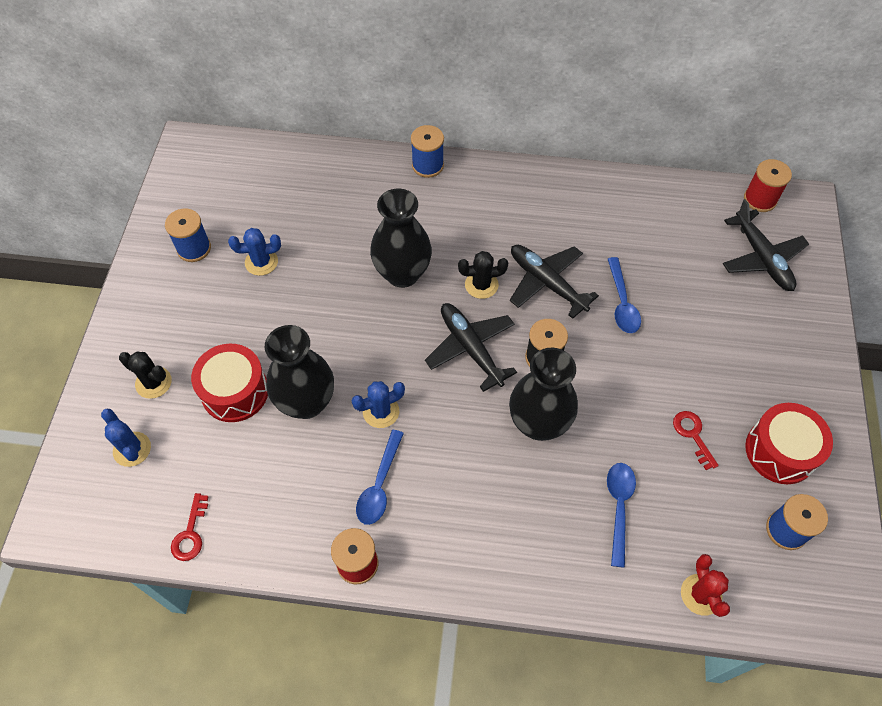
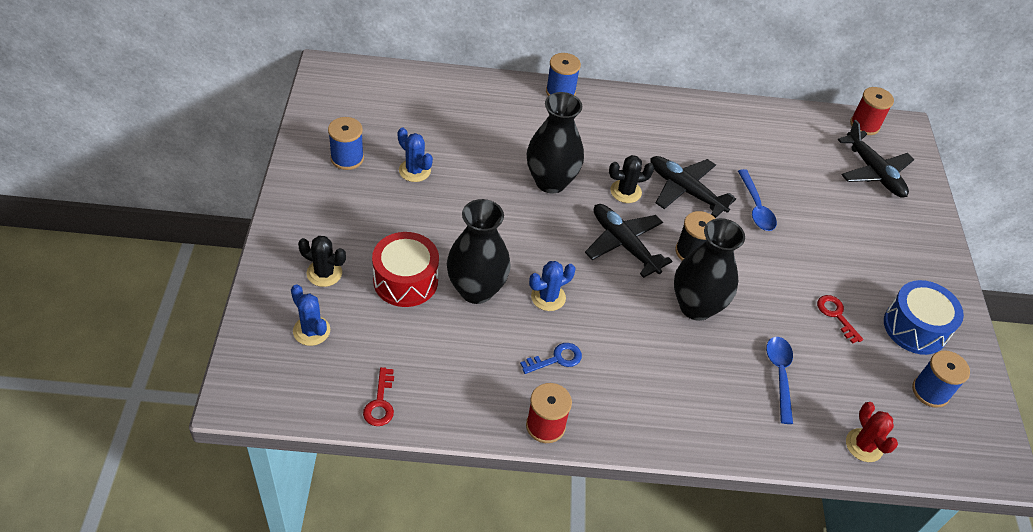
camera: 10 degrees left, 10 degrees down
blue cactus [228,228,281,276] -> blue cactus turned 60 degrees clockwise [398,127,433,182]
blue spoon [356,430,404,525] -> blue key [520,343,582,374]
red drum [745,403,833,484] -> blue drum [884,280,964,355]

